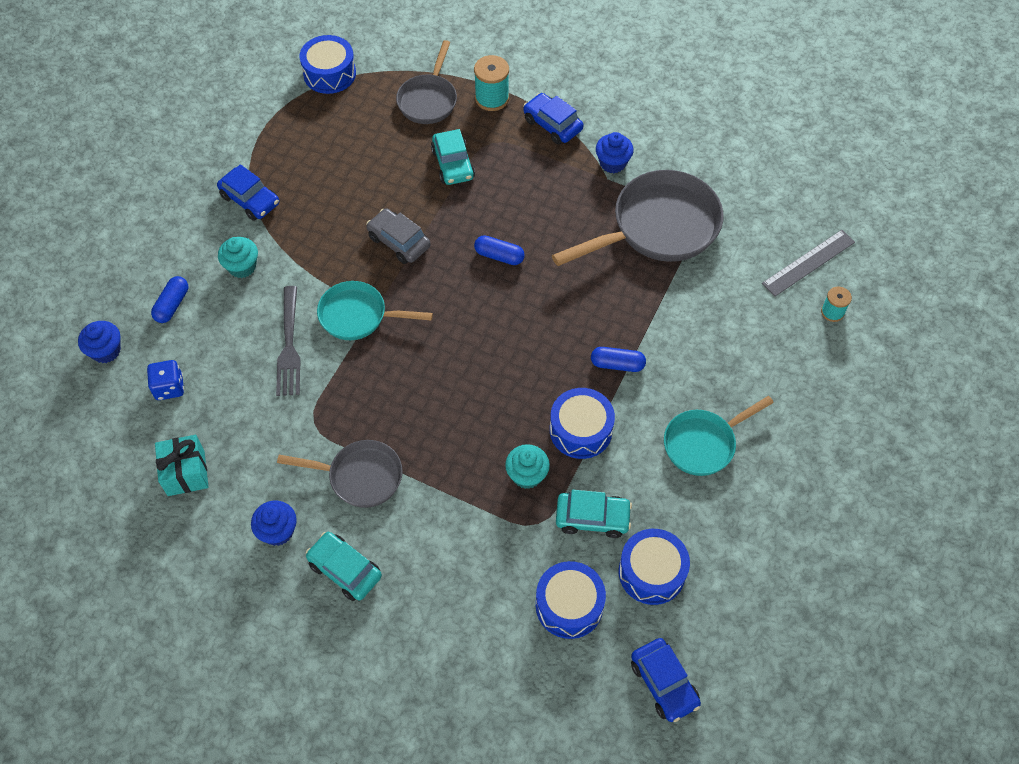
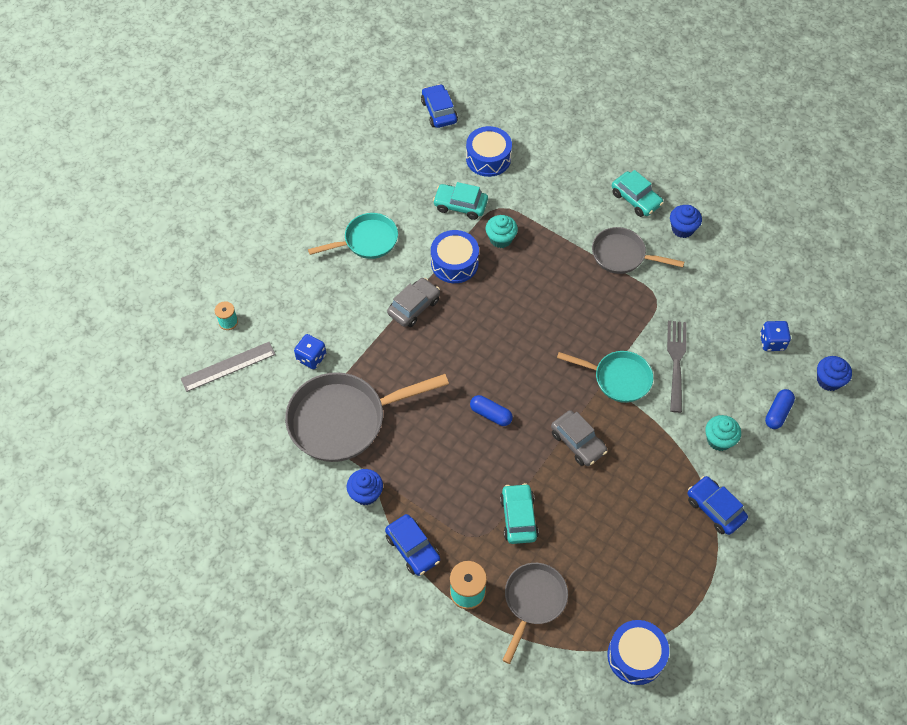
camera: 170 degrees left, 0 degrees up
turquoise gift [155,435,209,496] -> none
blue capsule [591,347,646,372] -> grey car [387,278,440,327]
blue drum [619,529,690,605] -> none
none -> blue dice [294,334,326,369]

